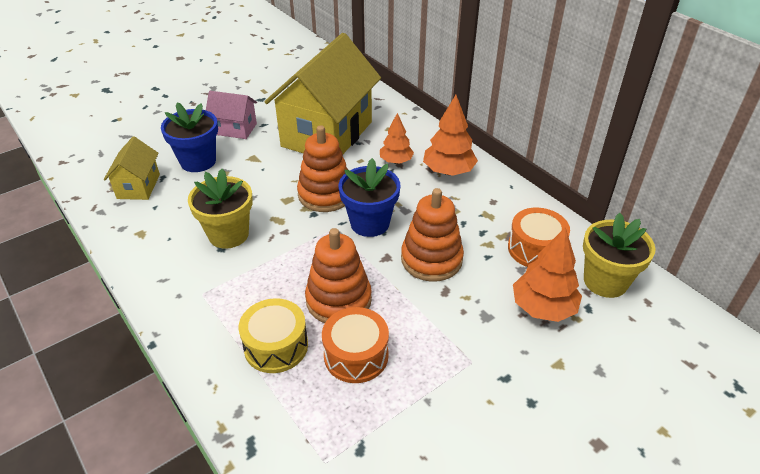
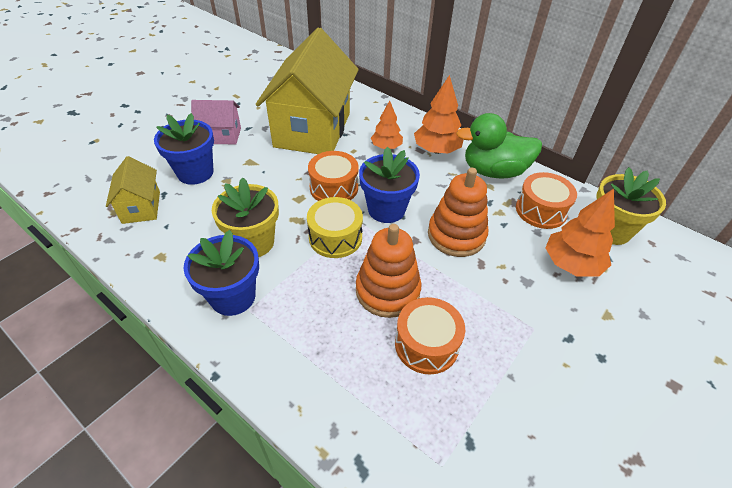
camera: 15 degrees left, 5 degrees up
yellow drum [239,298,308,373] -> yellow drum moved to [307,197,363,258]
orange stacking toy [297,125,348,212] -> orange drum [308,151,359,201]
none -> blue flower pot [184,230,259,316]
none -> green duck [456,113,542,179]

